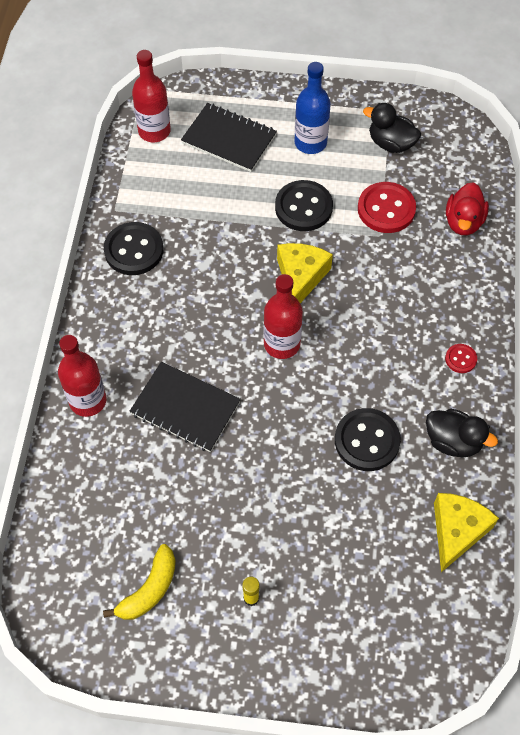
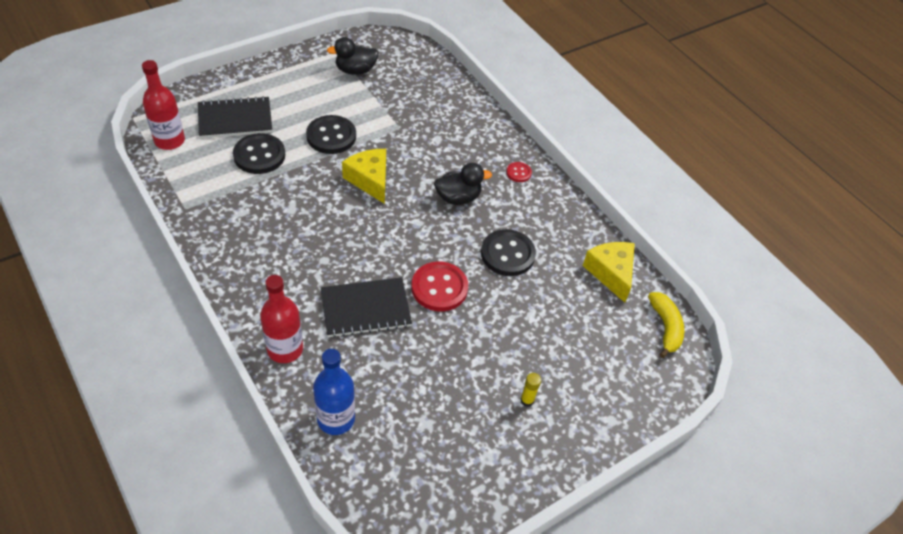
camera: 45 degrees left, 10 degrees down
yellow banana [103,544,176,620] -> yellow banana moved to [648,292,684,358]
black button [104,222,163,275] -> black button moved to [233,133,285,174]
red bottle [264,274,303,359] -> none
blue bottle [295,62,331,154] -> blue bottle moved to [313,349,355,435]
red button [358,182,416,233] -> red button moved to [412,262,468,311]
black duck [426,409,498,458] -> black duck moved to [434,163,492,205]
red duck [446,182,489,235] -> none

